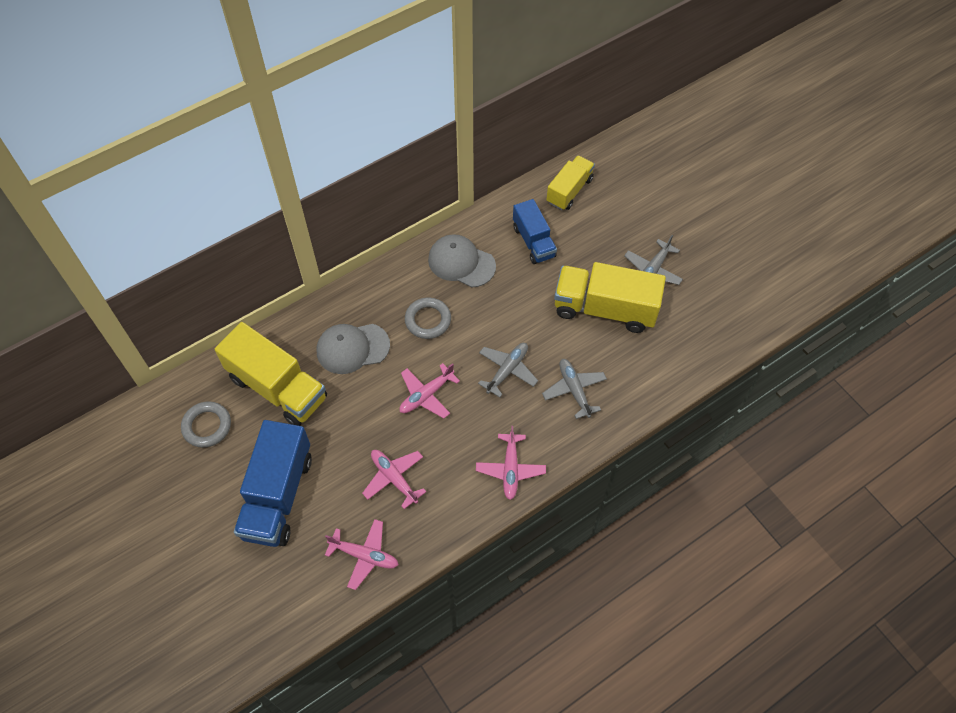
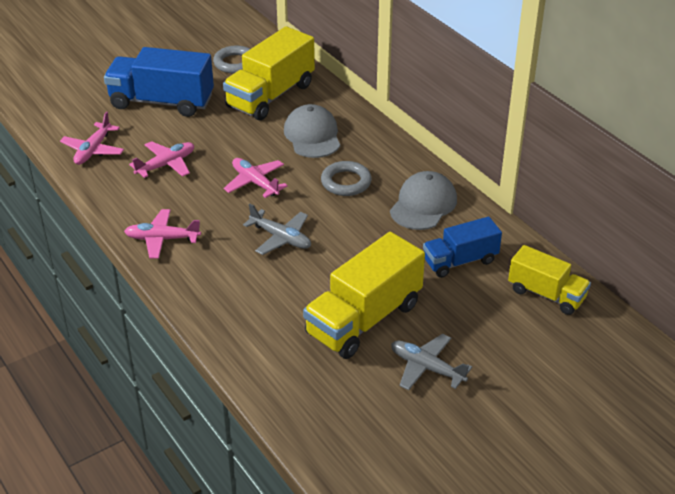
camera: 90 degrees right, 20 degrees down
grey plane [542,359,607,419] -> none
yellow truck [554,262,666,333] -> yellow truck turned 150 degrees counterclockwise [303,232,425,359]

